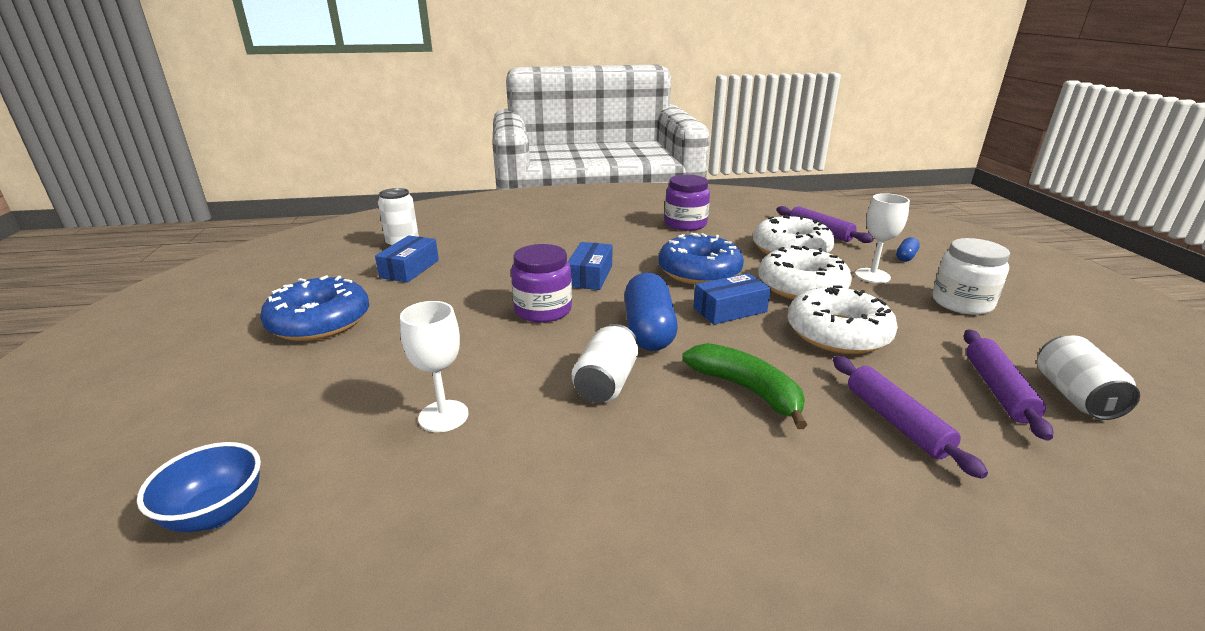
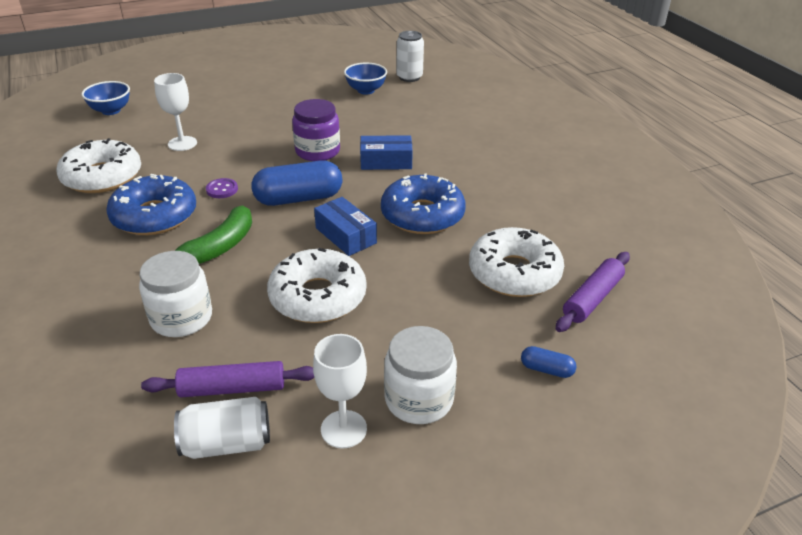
camera: 75 degrees right, 10 degrees up
blue donut [260,275,369,341] -> blue donut moved to [106,174,196,235]
blue box [375,235,439,283] -> blue bowl [344,63,387,95]
white can [572,324,638,403] -> purple button [206,178,238,198]
purple jar [665,175,710,231] -> none
white donut [758,245,852,300] -> white donut moved to [56,138,141,193]
purple rolling pin [833,356,988,479] -> white jar [139,251,212,337]
white goblet [855,193,910,283] -> white goblet moved to [313,334,367,448]

